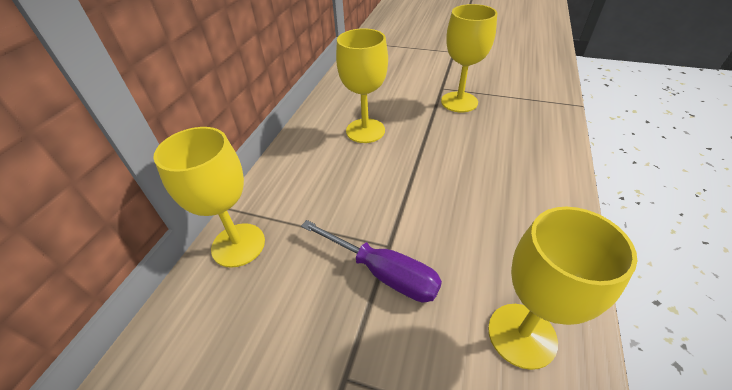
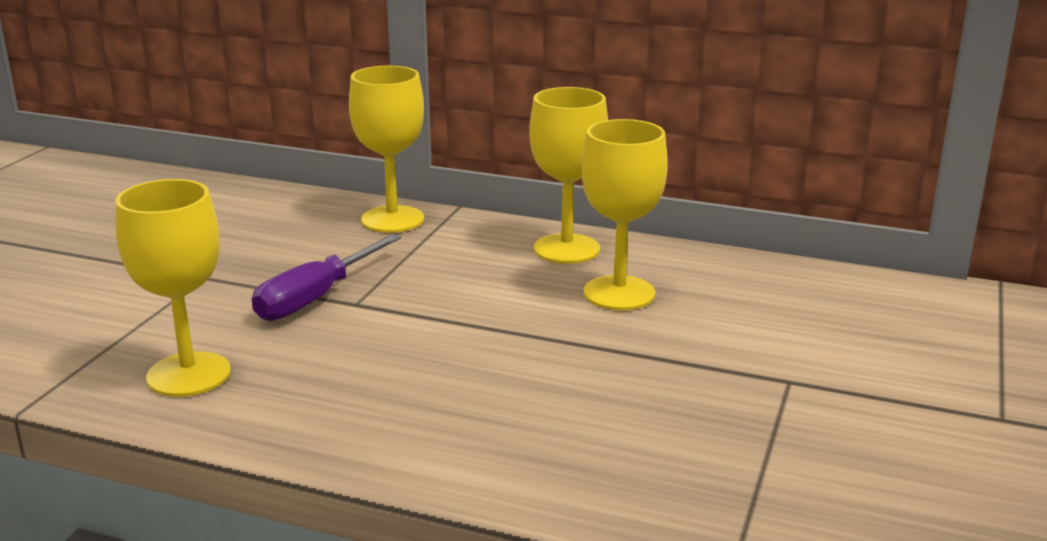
camera: 90 degrees right, 20 degrees down
yellow goblet [441,4,497,112] -> yellow goblet moved to [529,87,608,264]

